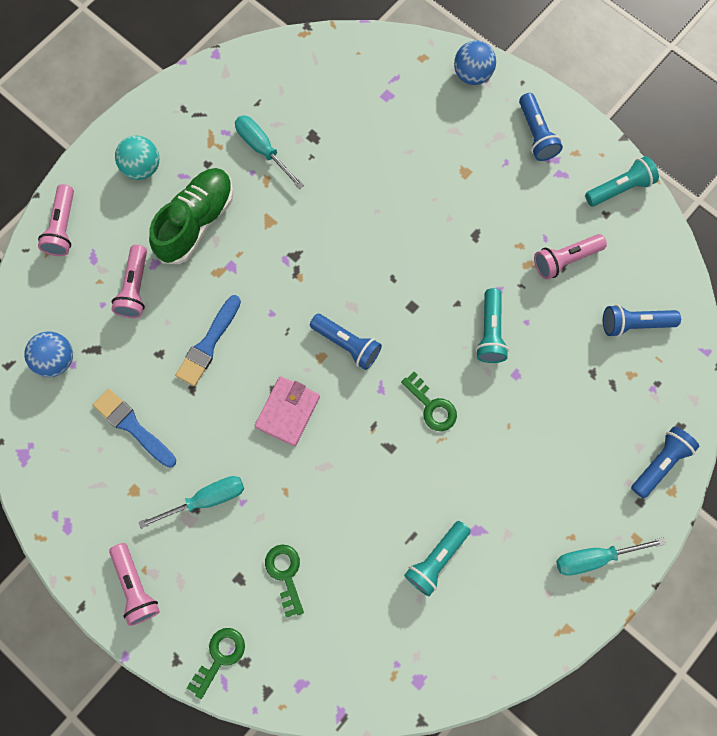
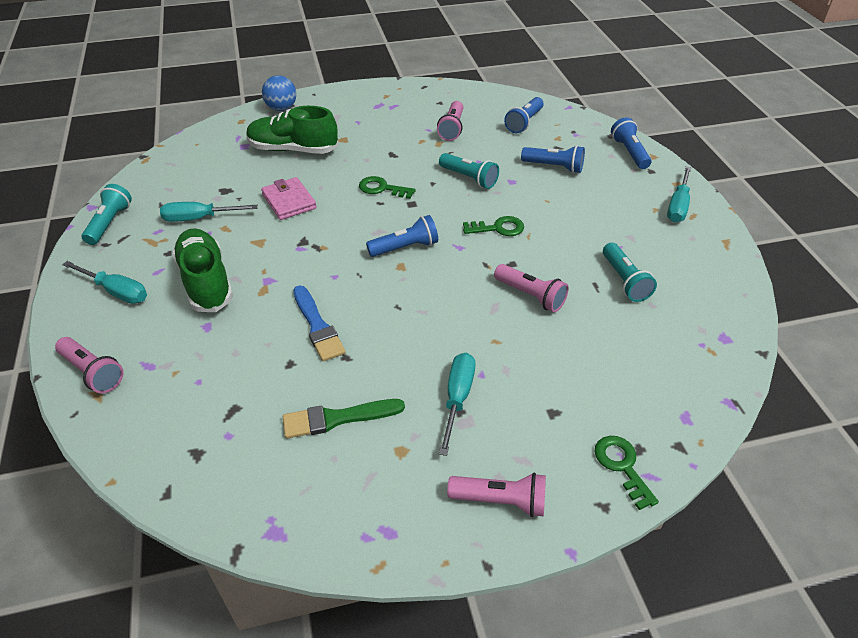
camera: 55 degrees left, 30 degrees down
blue ball [24,332,73,377] -> none
blue brush [93,389,176,468] -> green brush [283,399,405,439]
pink flashlight [111,245,147,318] -> pink flashlight moved to [494,264,569,312]
turquoise ball [115,135,159,180] -> turquoise screwdriver [62,261,147,304]
pink wallet [255,376,320,446] -> pink wallet moved to [261,177,316,220]
green key [265,544,304,618] -> green key moved to [359,176,416,199]
blue flashlight [519,93,563,161] -> blue flashlight moved to [521,145,585,173]
turquoise flashlight [585,156,659,206] -> turquoise flashlight moved to [82,184,132,245]
none -> green shoe [246,106,338,154]

